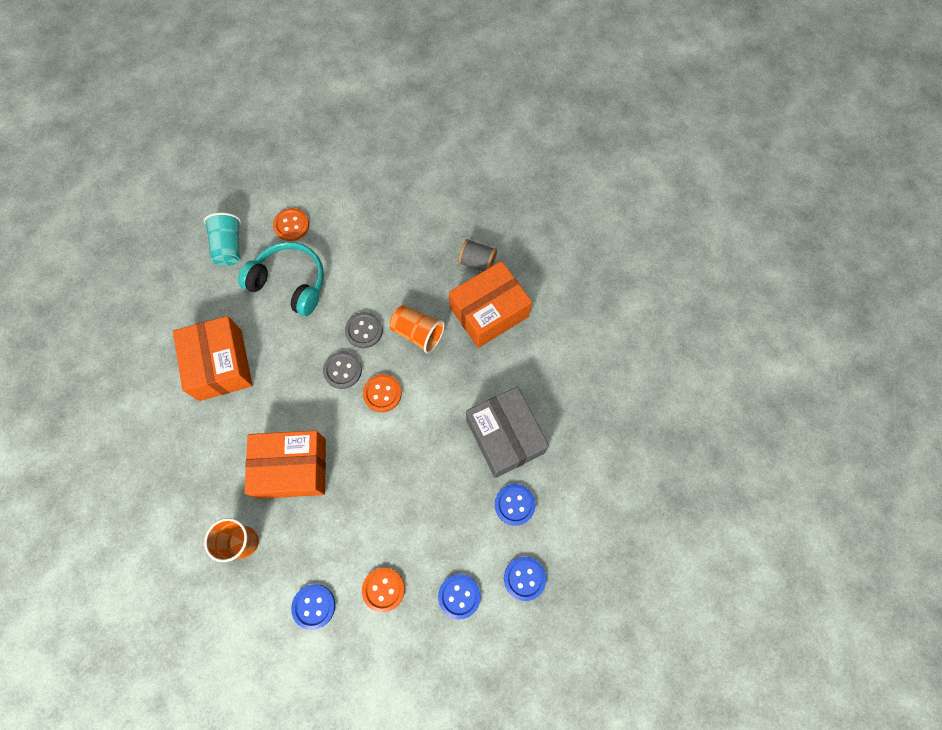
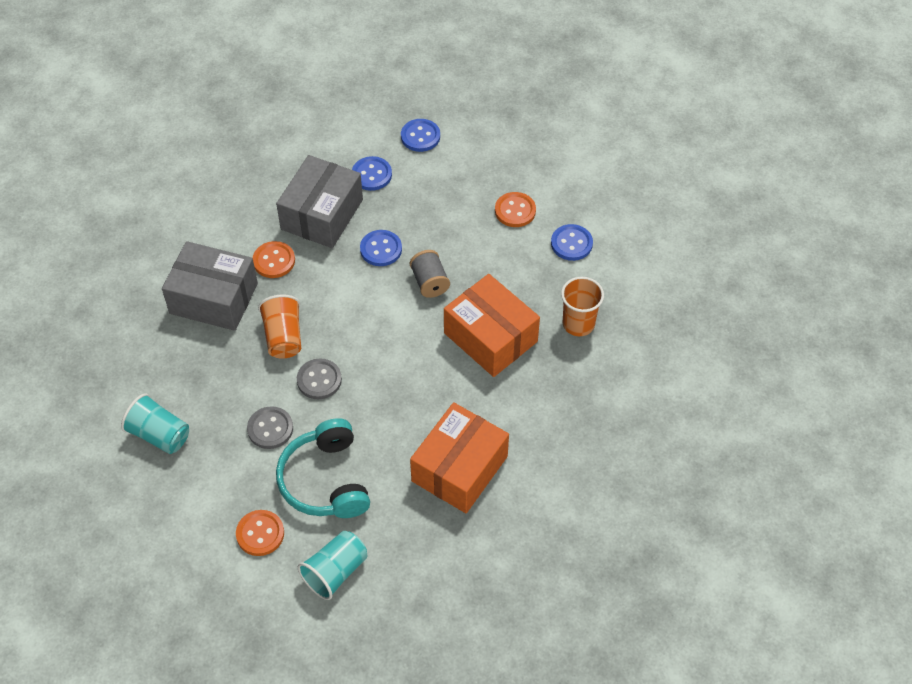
camera: 130 degrees left, 15 degrees down
grey button [323,351,362,389] -> grey button moved to [247,406,293,449]
orange button [363,374,402,412] -> orange button moved to [253,241,295,278]
blue button [438,574,481,620] -> blue button moved to [360,230,402,266]
orange box [449,261,532,348] -> grey box [162,241,258,331]
grey spool [458,239,497,271] -> grey spool moved to [410,250,450,298]
none -> turquoise cup [121,393,189,454]

